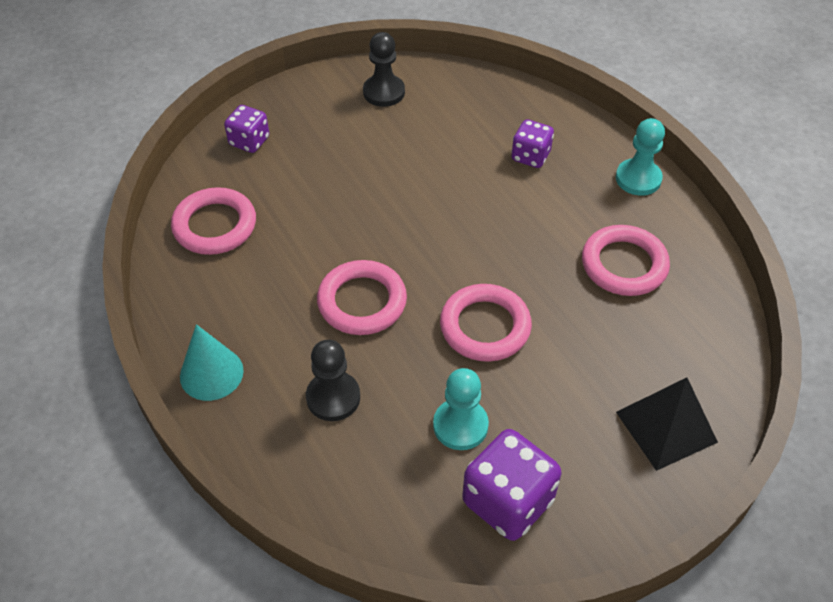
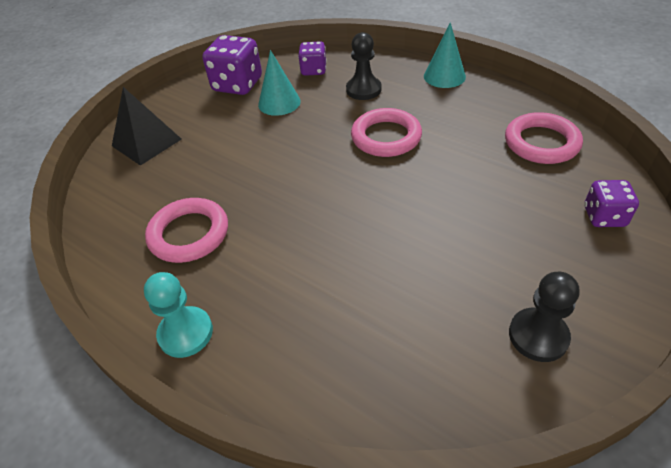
camera: 160 degrees right, 5 degrees down
turquoise pawn [433,368,489,450] -> turquoise cone [258,50,301,116]
pink ring [440,284,532,362] -> none
purple dice [511,119,554,168] -> purple dice moved to [298,41,327,76]

